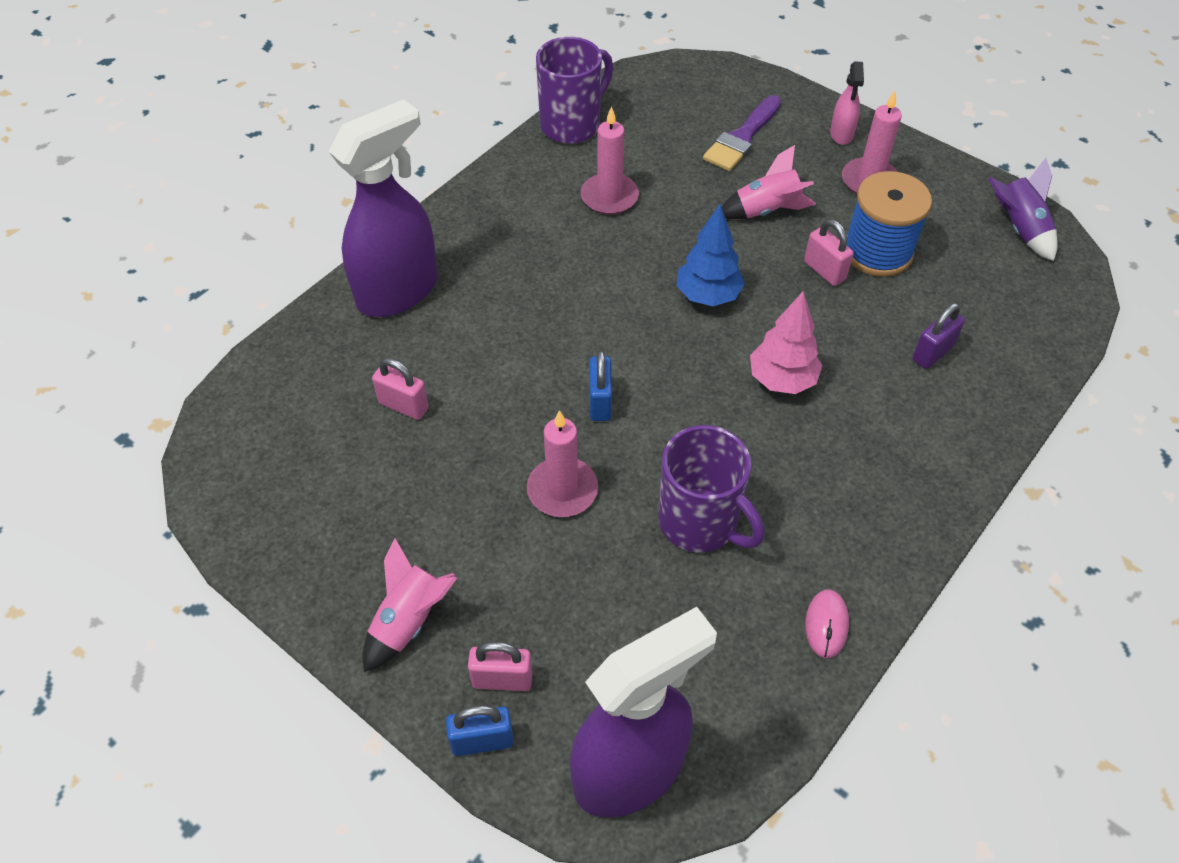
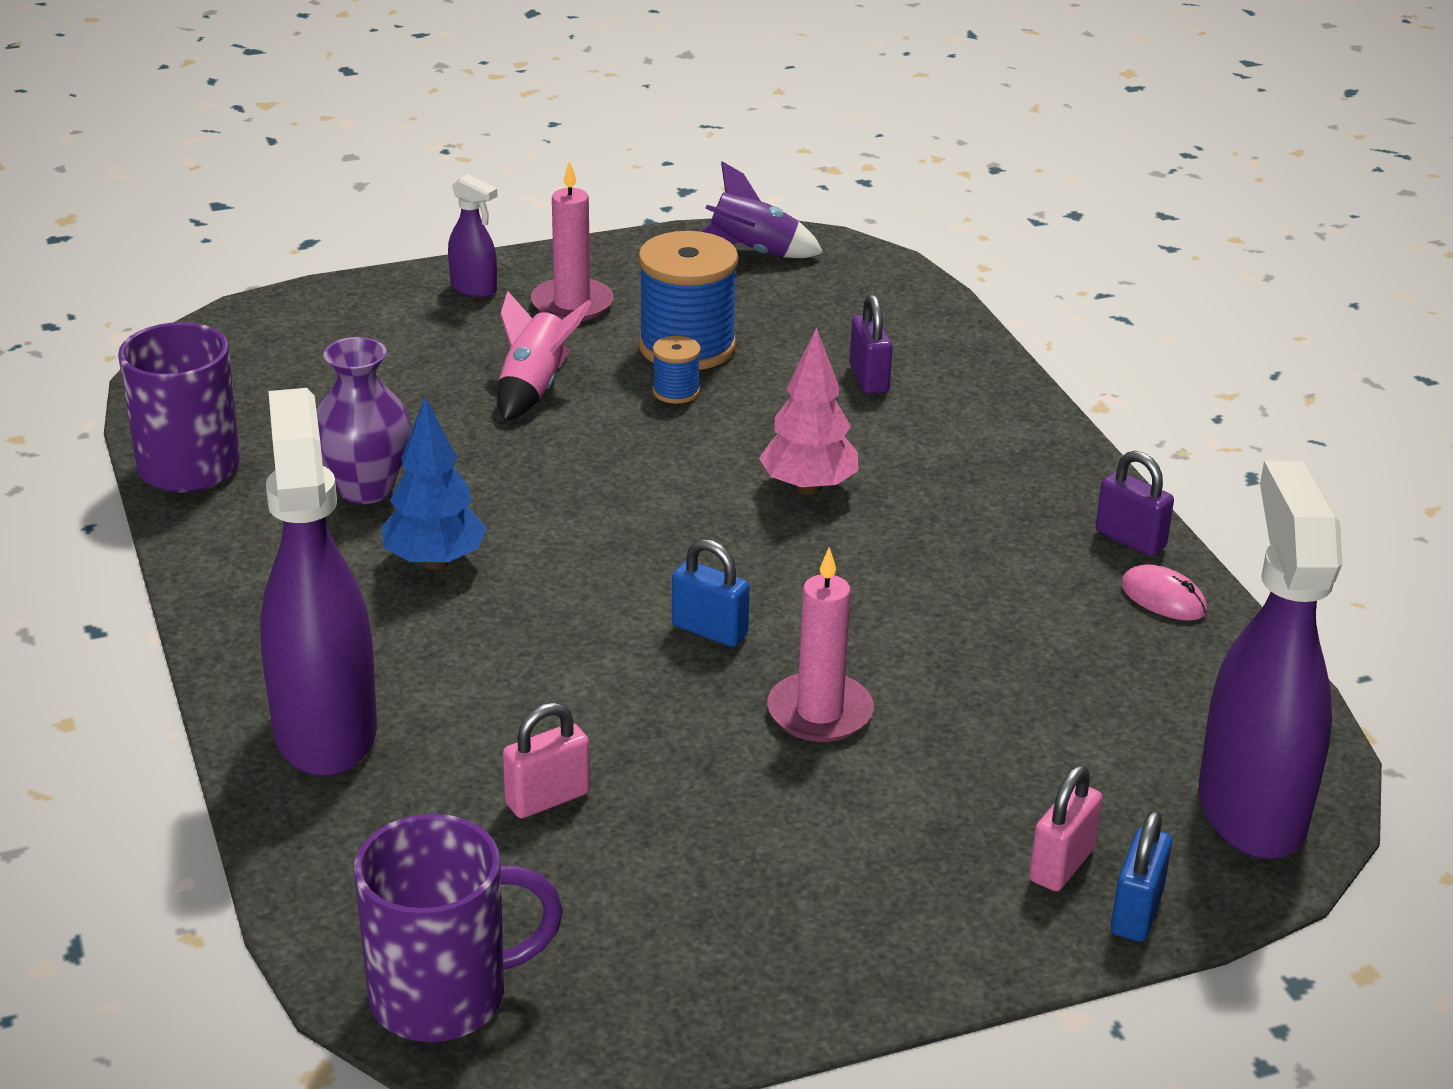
camera: 60 degrees left, 20 degrees down
pink rocket [363,538,457,672] -> none
pink candle [581,106,639,215] -> purple vase [316,337,411,504]
purple mug [658,425,765,552] -> purple mug moved to [354,814,563,1042]
blue tree [676,204,745,306] -> blue tree moved to [381,397,487,570]
purple brush [703,95,781,171] -> none
pink padlock [804,219,854,286] -> blue spool [652,336,701,404]
pink spray bottle [830,61,864,145] -> purple spray bottle [448,174,498,298]
none -> purple padlock [1096,451,1174,556]

